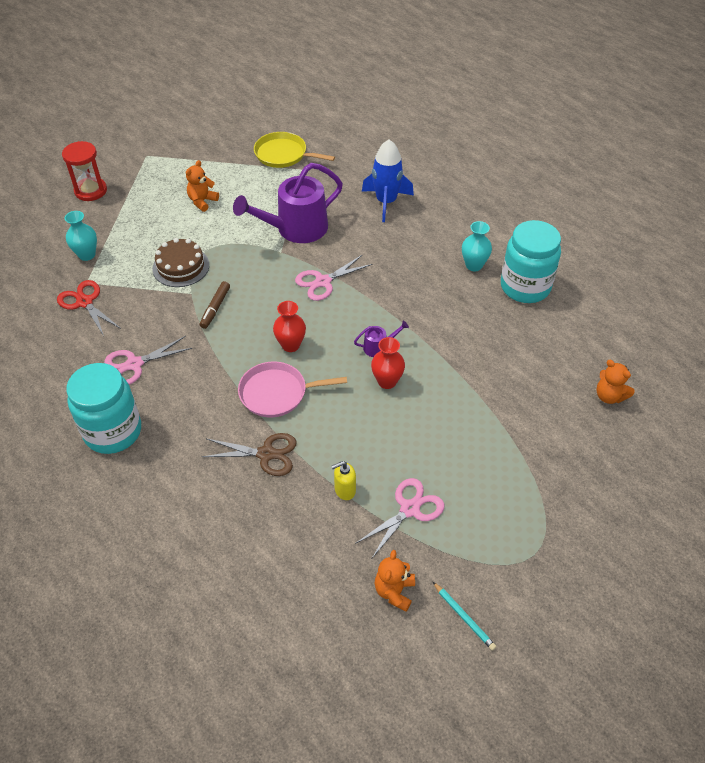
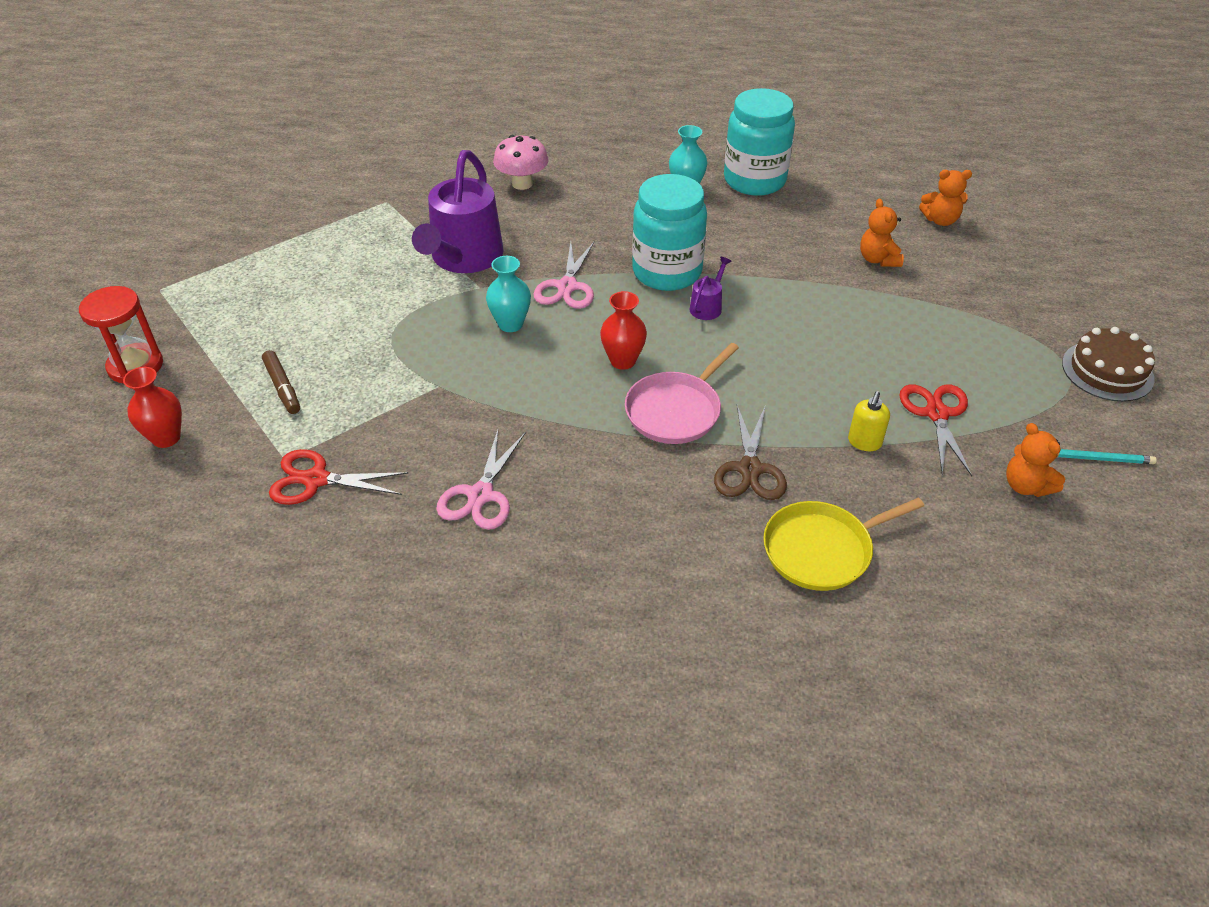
camera: 45 degrees left, 5 degrees down
turquoise vase [65,211,97,261] -> turquoise vase moved to [486,256,531,332]
turquoise jar [66,363,141,454] -> turquoise jar moved to [632,174,707,291]
brown cake [152,238,209,287] -> brown cake moved to [1062,327,1155,402]
orange teddy bear [186,160,219,212] -> orange teddy bear moved to [860,199,904,267]
brown marker [200,281,230,329] -> brown marker moved to [262,350,300,414]
brown scissors [202,433,297,476] -> brown scissors turned 135 degrees clockwise [714,405,787,500]
yellow pan [254,132,335,168] -> yellow pan moved to [763,498,924,591]
pink scissors [355,478,444,558] -> red scissors [899,384,972,476]
blue rocket [362,139,414,222] -> pink mushroom [493,135,549,190]
red vase [371,337,405,389] -> red vase moved to [123,367,182,448]

